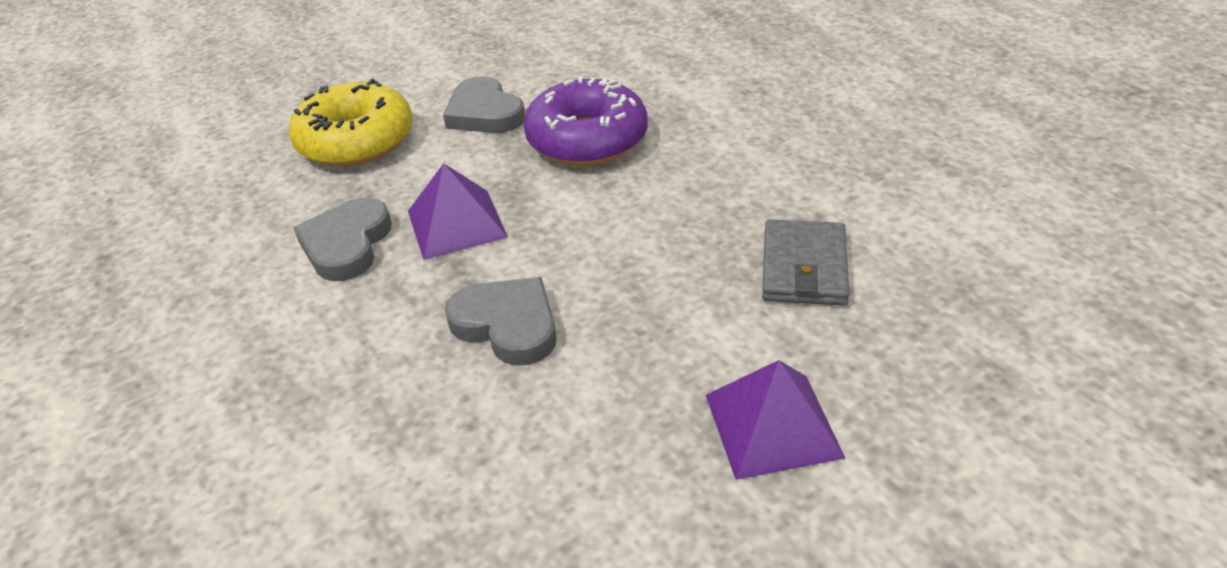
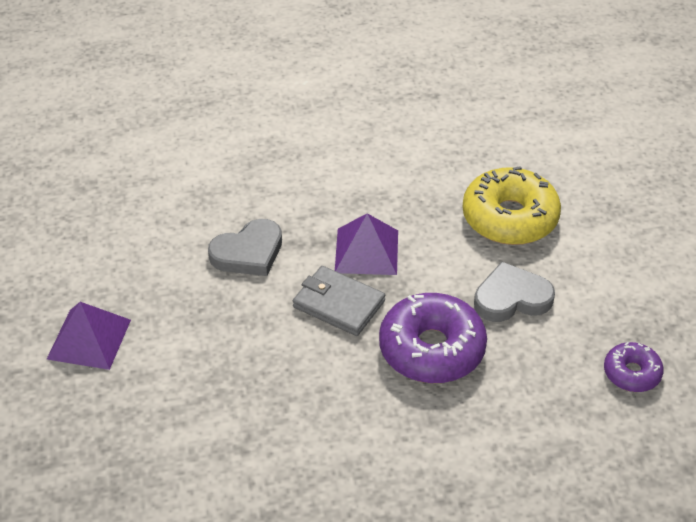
camera: 110 degrees right, 5 degrees up
grey heart [294,198,392,281] -> none
grey wallet [762,219,850,306] -> grey wallet moved to [293,266,385,336]
none -> purple donut [604,342,664,392]

